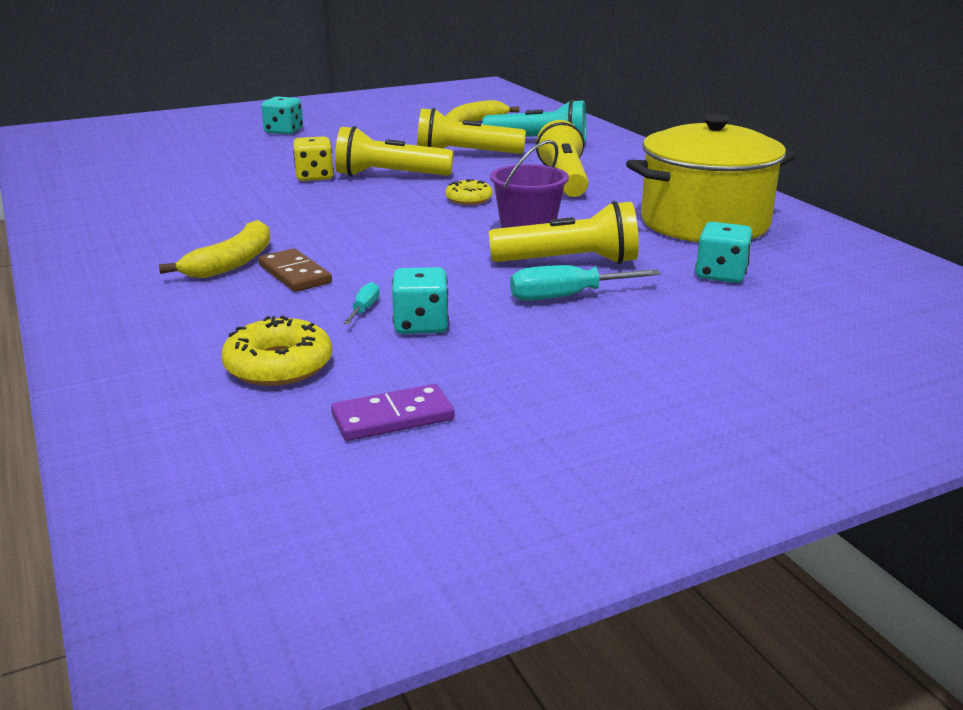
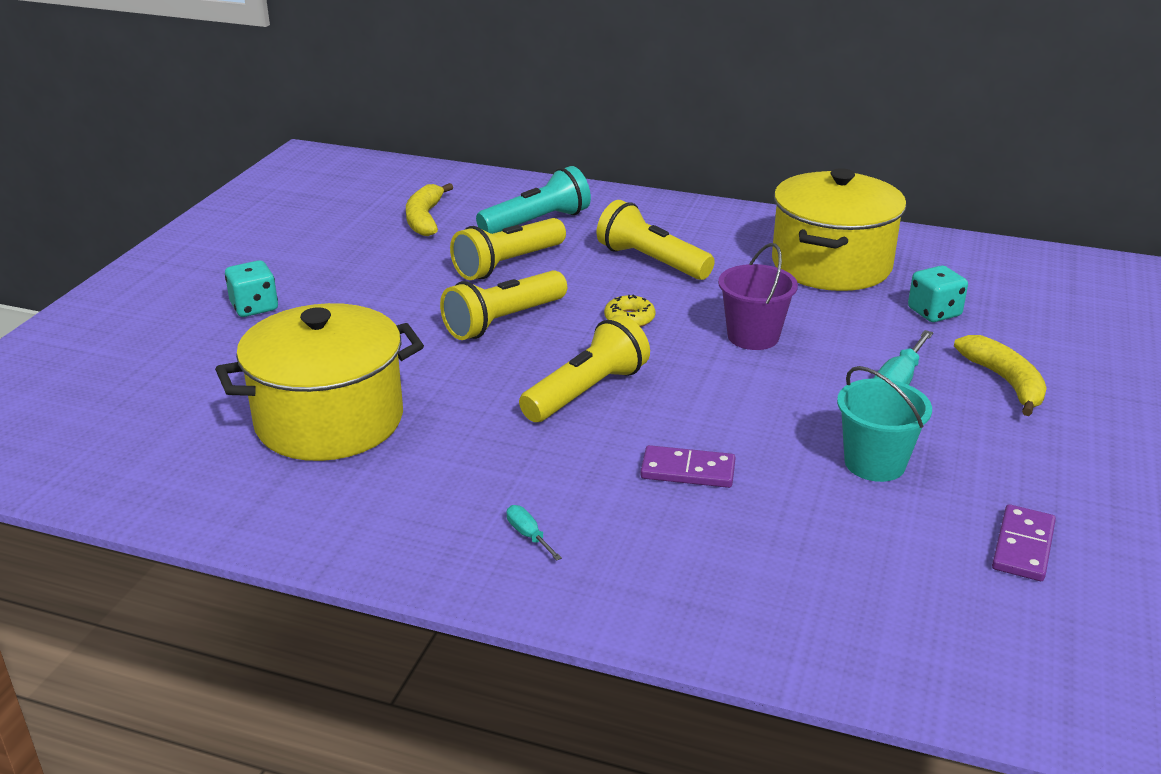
camera: 45 degrees left, 5 degrees up
yellow banana [159,220,270,278] -> yellow banana moved to [954,335,1047,416]
yellow donut [221,315,332,386] -> none
brown domino [258,248,332,292] -> purple domino [641,445,736,488]
yellow dice [293,136,334,181] -> none
turquoise screwdriver [343,282,380,324] -> turquoise screwdriver moved to [507,505,562,560]
turquoise dice [392,267,449,334] -> turquoise bucket [837,366,932,482]
yellow flashlight [489,201,639,264] -> yellow flashlight moved to [519,315,650,422]
none -> yellow pot [215,303,424,461]

